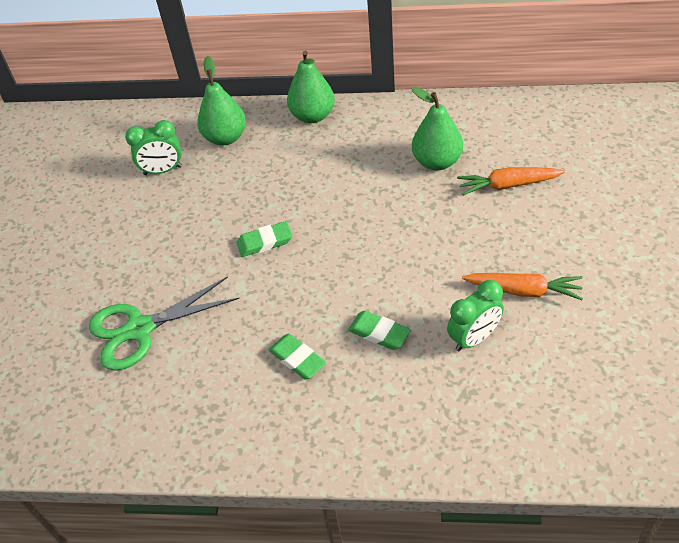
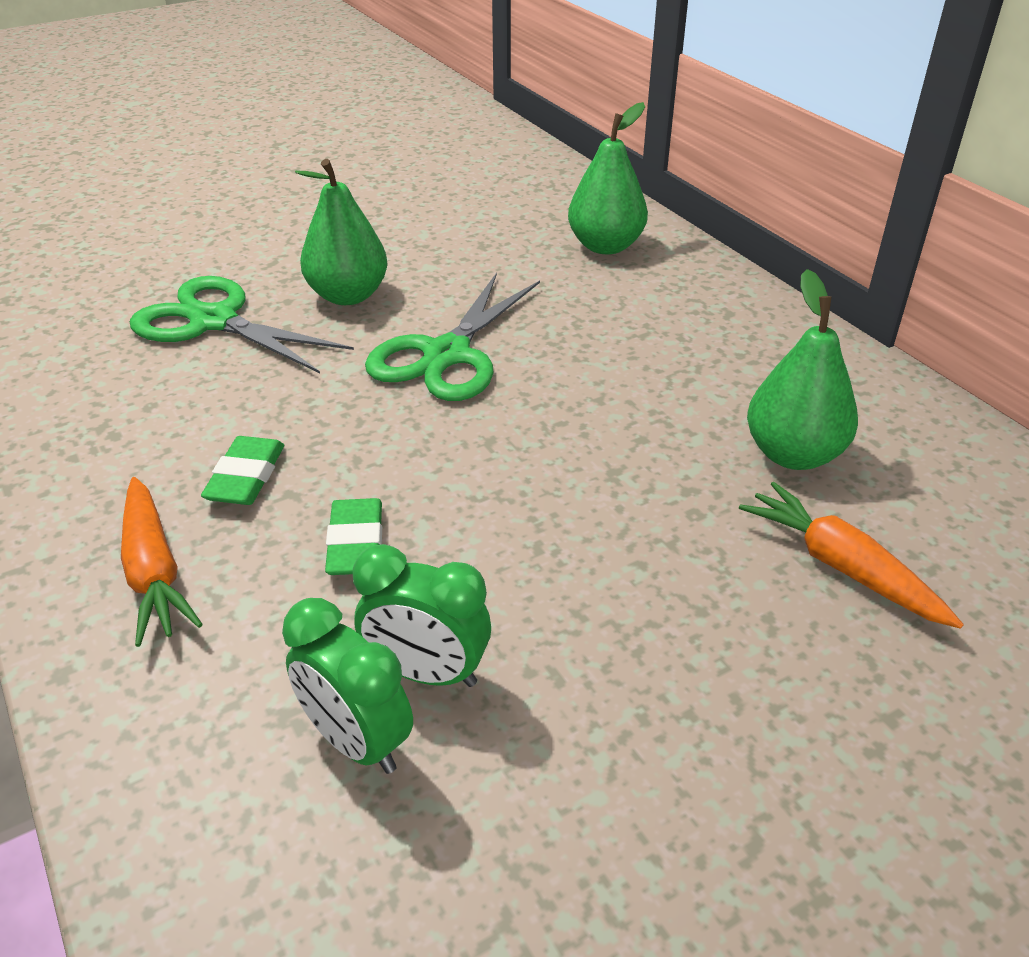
camera: 50 degrees right, 10 degrees down
green clock [125,120,182,175] -> green clock moved to [282,598,413,774]
green eraser [237,221,292,257] -> green scissors [365,273,540,401]
green pear [287,51,335,123] -> green pear moved to [295,159,388,305]
orange carrot [462,273,583,300] -> orange carrot moved to [121,477,203,647]

